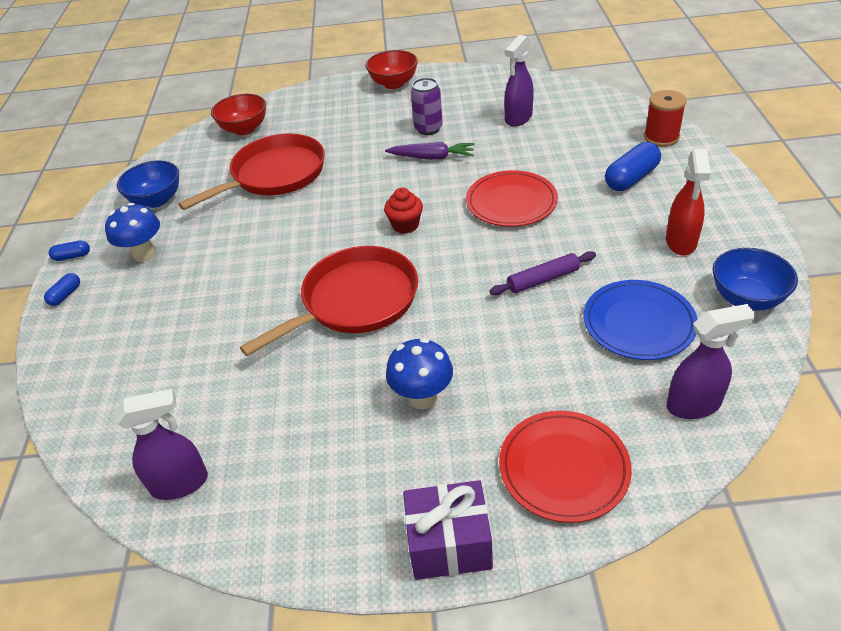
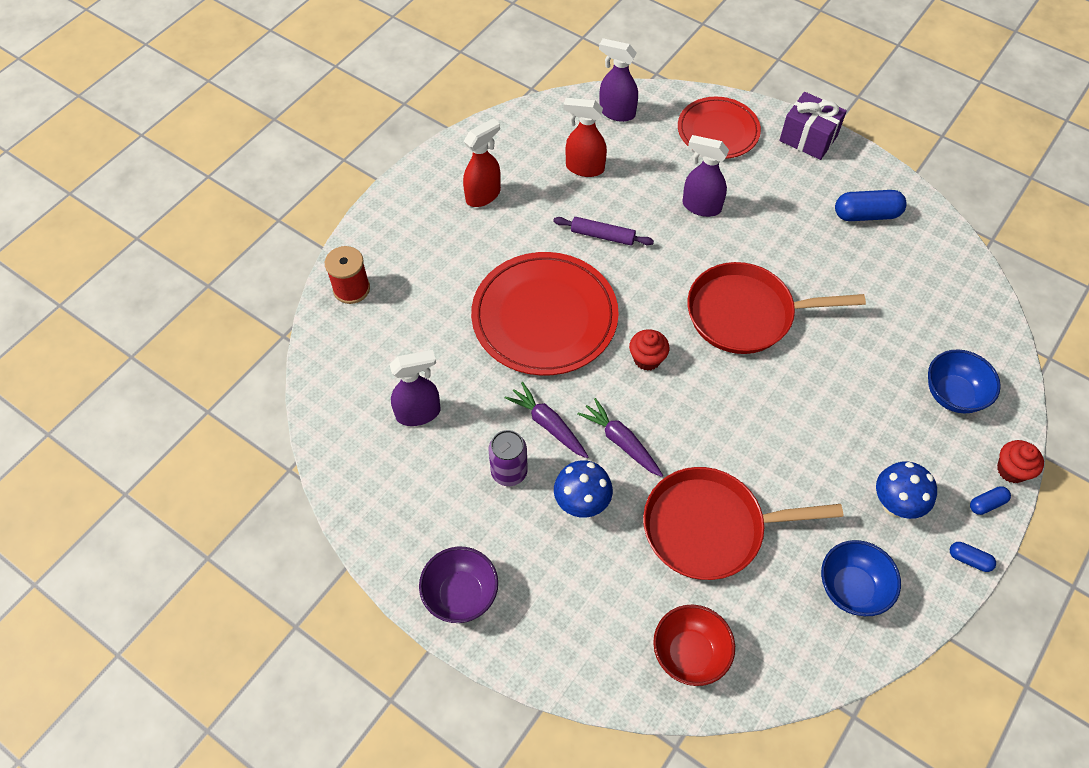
camera: 145 degrees left, 15 degrees up
purple spray bottle [115,389,208,500] -> purple spray bottle moved to [682,135,729,217]
red bowl [366,50,418,89] -> purple bowl [419,547,498,623]
blue mushroom [386,338,453,409] -> blue mushroom moved to [554,460,613,518]
red plate [466,170,558,227] -> red plate [471,252,619,376], size x1.58
blue plate [584,280,698,360] -> red spray bottle [563,98,607,177]
blue capsule [605,142,661,191] -> blue capsule moved to [835,190,907,221]
blue bowl [712,248,798,311] -> blue bowl moved to [928,349,1001,413]
none -> purple carrot [577,398,663,477]
none -> red cupcake [997,440,1044,483]

